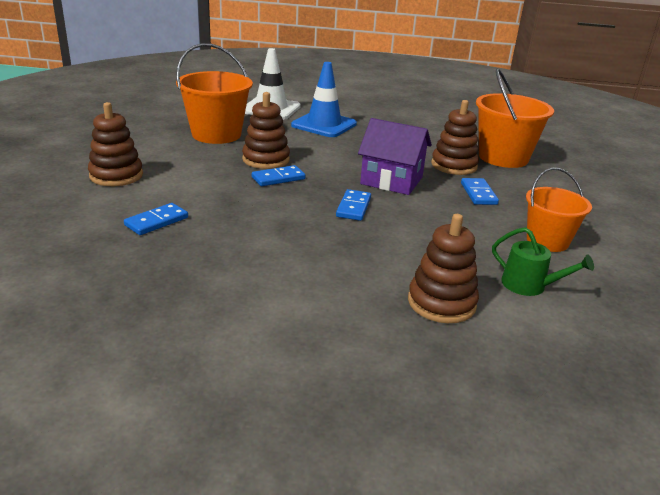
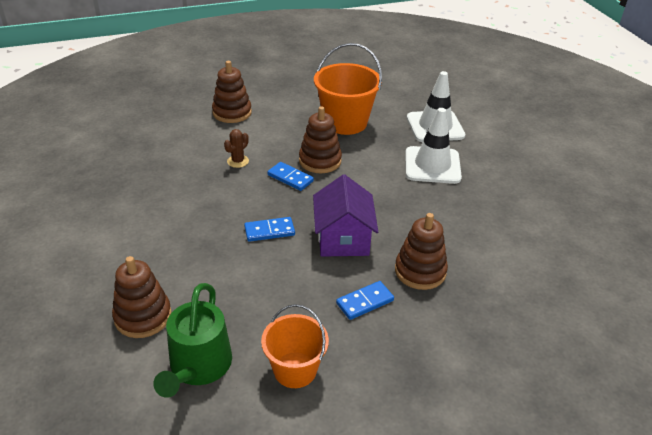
camera: 65 degrees right, 10 degrees up
blue domino [124,203,188,235] -> none
blue traffic cone [291,62,357,137] -> white traffic cone [405,108,462,184]
orange bucket [476,68,554,168] -> none
green watering can [492,227,594,296] -> green watering can [153,283,232,398], size x1.58
none -> brown cactus [224,129,249,168]

